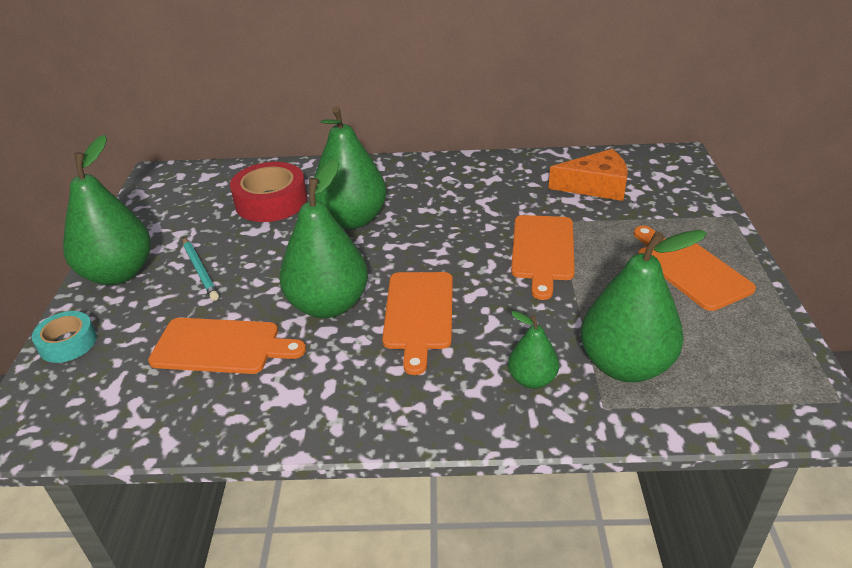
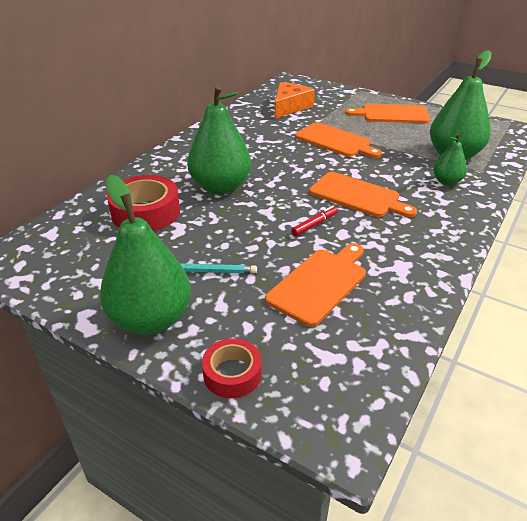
camera: 60 degrees left, 0 degrees up
turquoise tape [32,311,97,363] -> red tape [202,338,262,398]
green pear [279,159,368,318] -> red marker [291,205,338,236]

